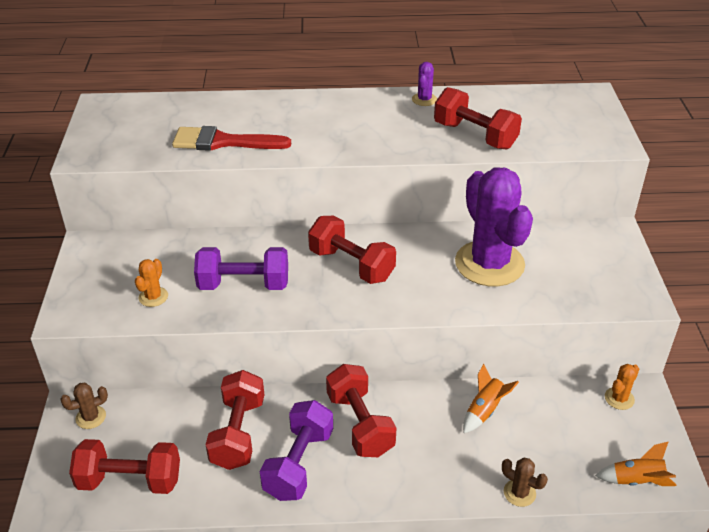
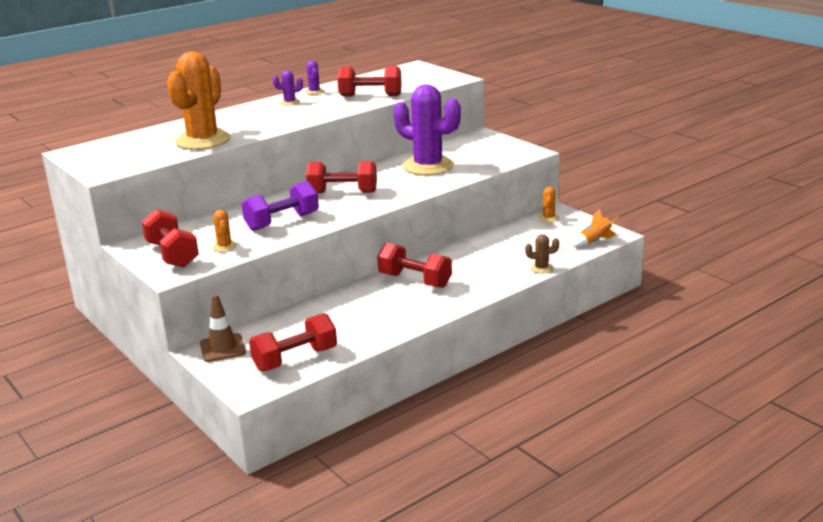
camera: 35 degrees left, 15 degrees down
brown cactus [60,383,108,429] -> brown traffic cone [200,294,246,362]
red brush [172,126,291,151] -> orange cactus [167,51,231,150]
red dumbbell [206,370,264,470] -> red dumbbell moved to [141,209,199,268]
purple dumbbell [260,400,333,501] -> none
orange rocket [463,364,519,433] -> none
none -> purple cactus [273,70,303,106]

